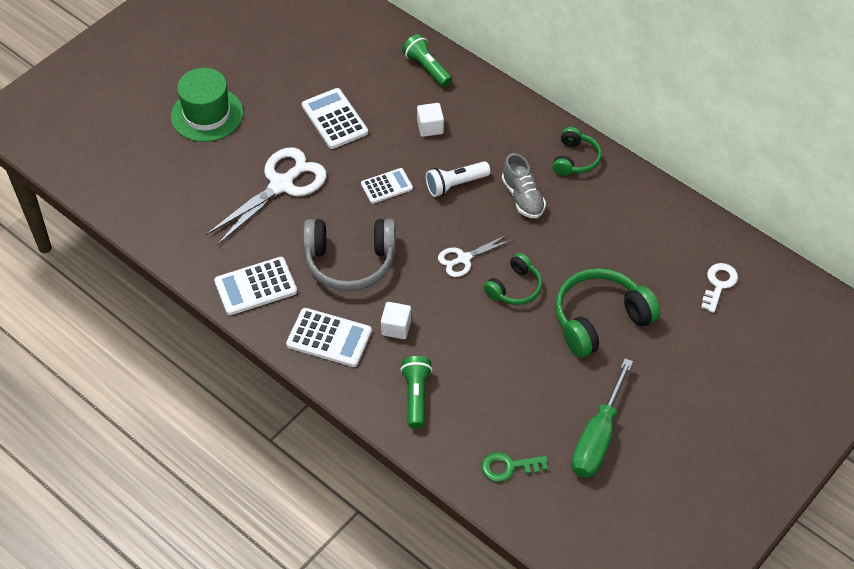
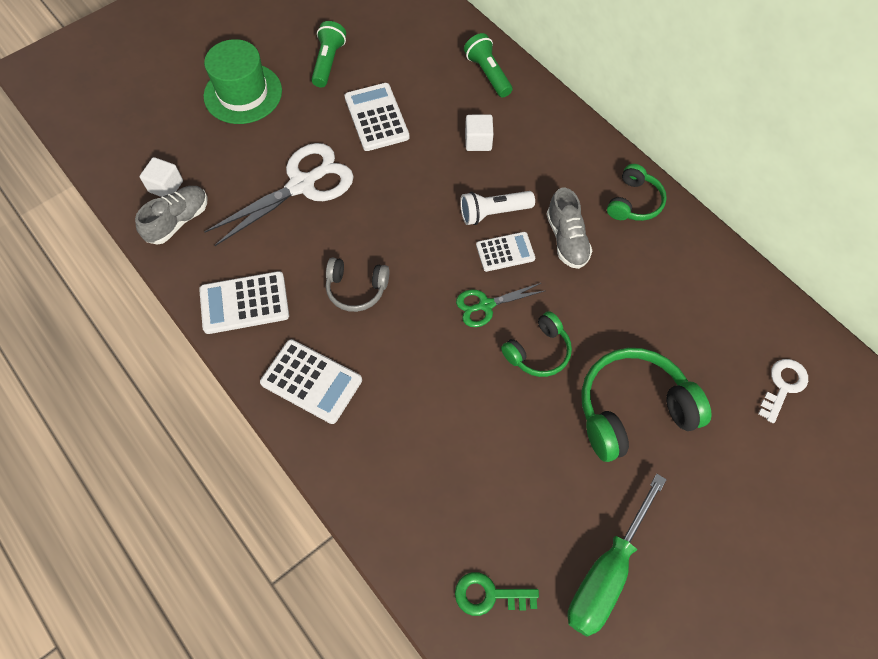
camera: 10 degrees right, 10 degrees up
grey headphones [303,219,396,291] -> grey headphones [326,257,390,312], size x0.58
white calculator [361,168,413,204] -> white calculator moved to [476,232,535,272]
white cube [381,302,411,339] -> white cube moved to [140,157,183,197]
green flashlight [400,356,432,429] -> green flashlight moved to [311,21,346,88]
white scissors [438,234,512,277] -> green scissors [456,283,544,327]
none -> grey shoe [135,186,208,245]

